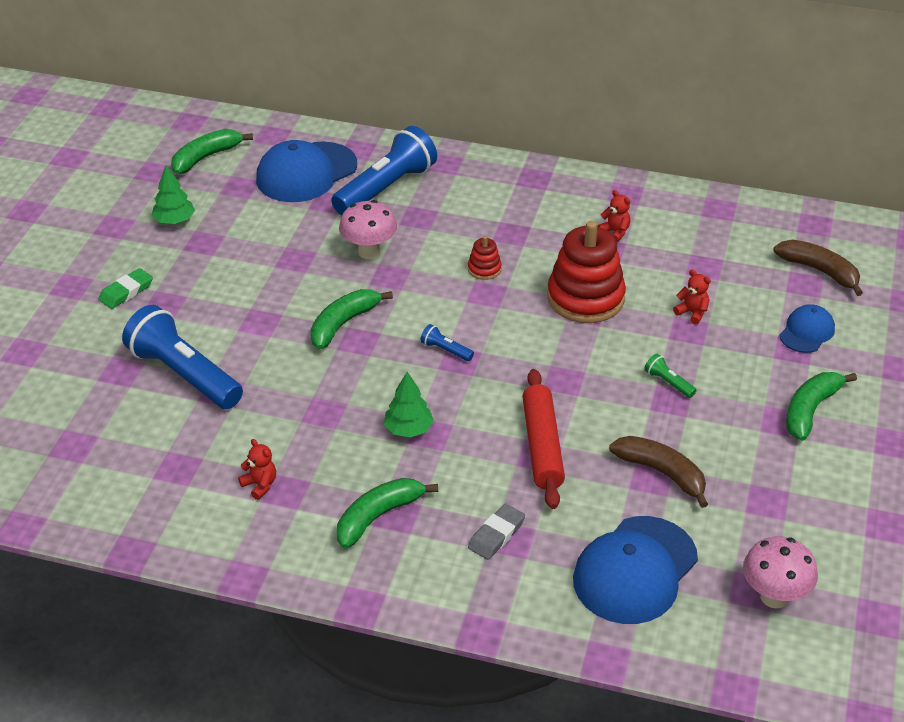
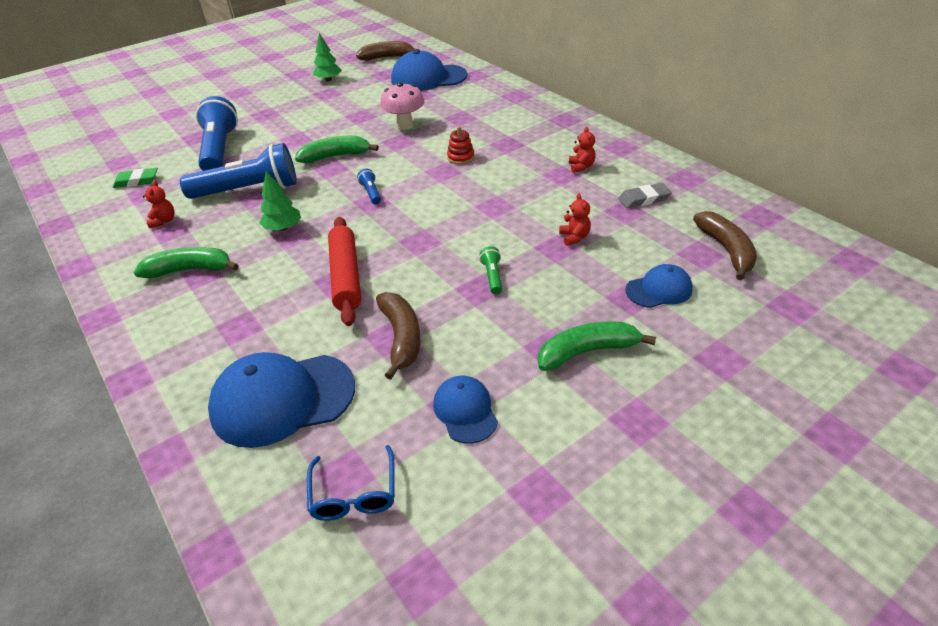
camera: 40 degrees right, 0 degrees up
green eraser [98,268,153,309] -> green eraser moved to [113,168,158,188]
green banana [171,129,253,174] -> brown banana [356,41,420,61]
blue flashlight [331,126,437,215] -> blue flashlight moved to [180,143,297,199]
grey eraser [468,504,525,560] -> grey eraser moved to [618,183,672,208]
red rolling pin [522,369,565,509] -> red rolling pin turned 45 degrees counterclockwise [328,217,361,326]
red stacking toy [547,221,626,323] -> none
pink mushroom [743,536,818,609] -> blue glasses [307,445,395,521]
none -> blue cap [433,376,498,444]

